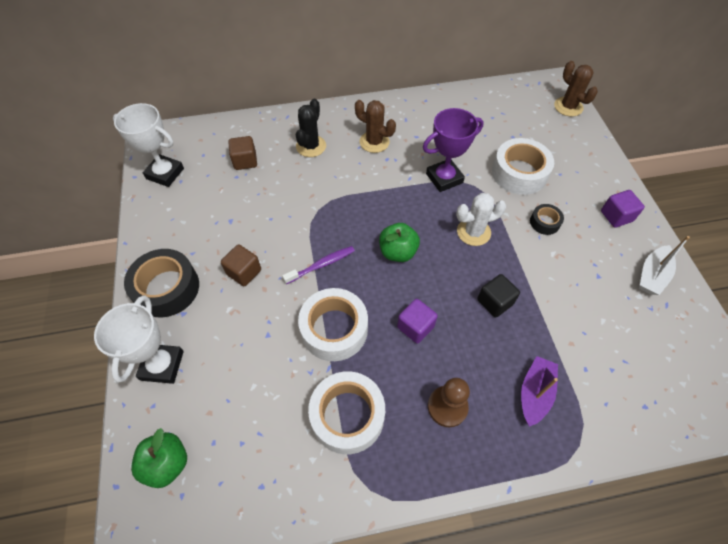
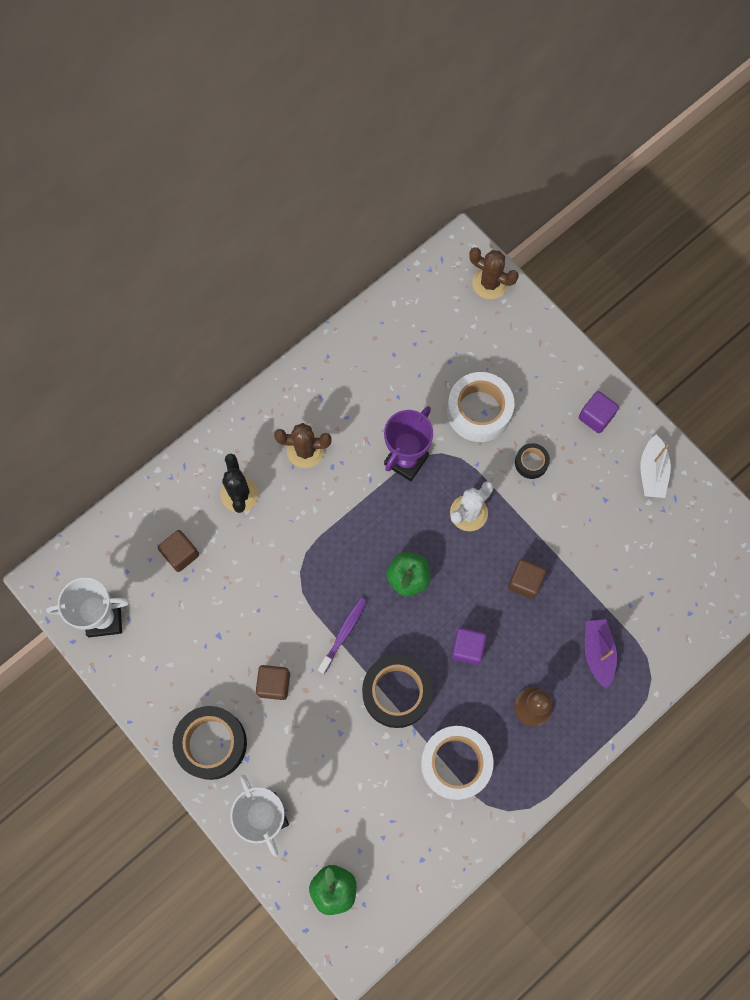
camera: 30 degrees left, 15 degrees up
white tape [298,288,368,361] -> black tape [362,655,433,728]
black cube [477,274,520,318] -> brown cube [508,559,546,599]

